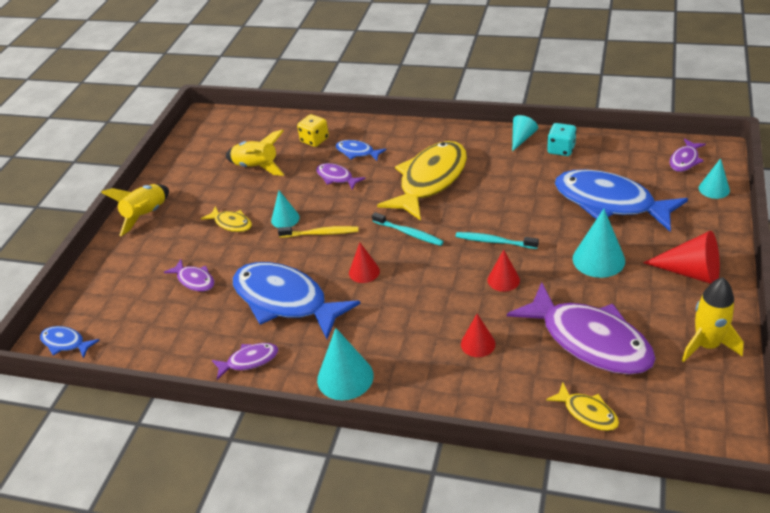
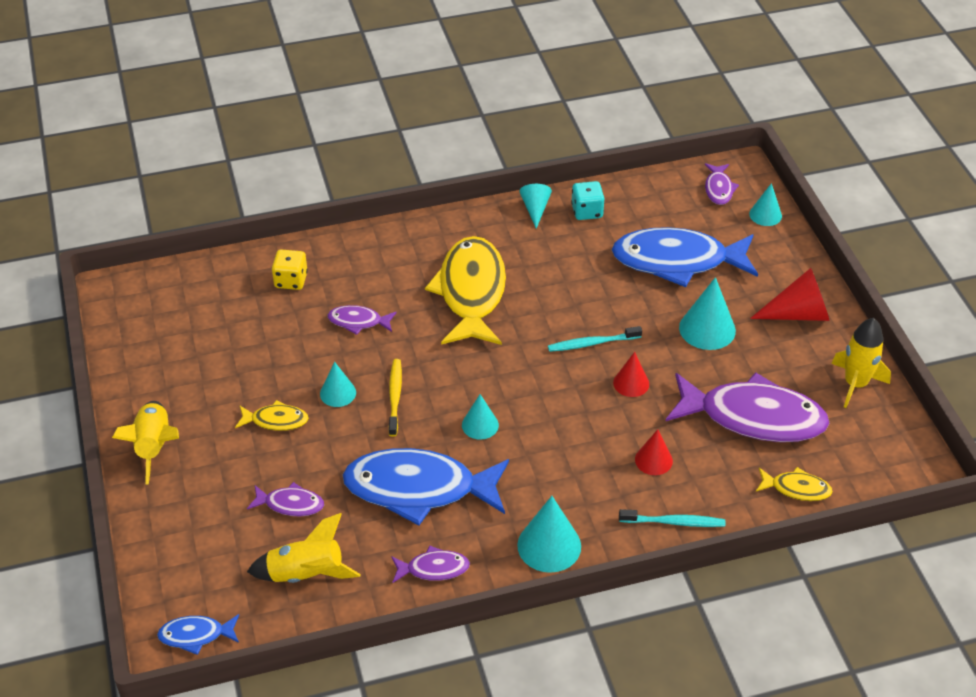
camera: 35 degrees left, 5 degrees up
purple fish [212,343,278,380] -> purple fish turned 45 degrees clockwise [391,545,470,583]
yellow rocket [226,130,284,176] -> yellow rocket moved to [247,513,361,583]
yellow toothbrush [278,226,358,238] -> yellow toothbrush turned 60 degrees counterclockwise [388,359,402,437]
blue fish [336,140,387,161] -> none
red cone [349,243,380,283] -> turquoise cone [462,394,499,440]
turquoise toothbrush [372,212,444,246] -> turquoise toothbrush moved to [619,509,726,527]

